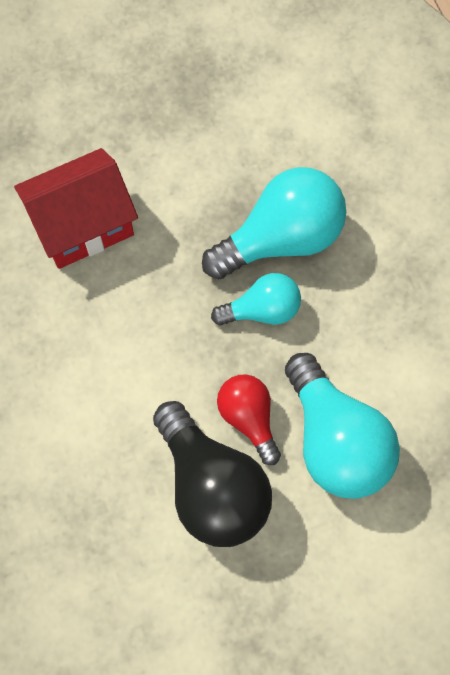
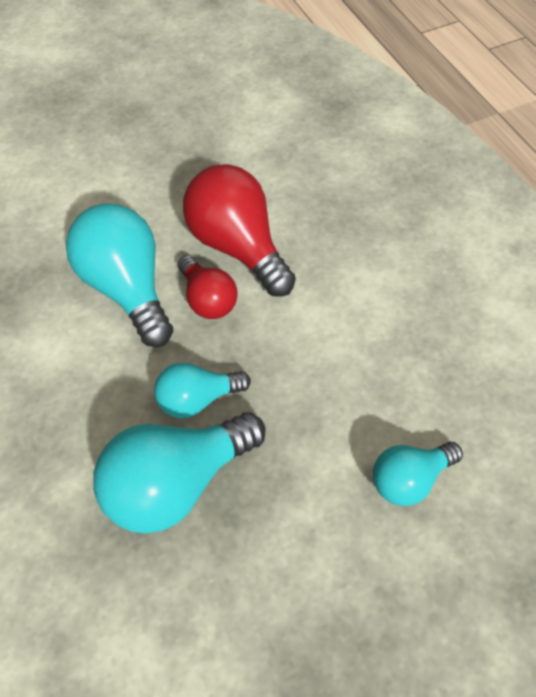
camera: 175 degrees right, 10 degrees down
red house [14,148,138,269] -> turquoise light bulb [373,442,463,506]
black light bulb [153,401,272,547] -> red light bulb [183,164,296,297]

